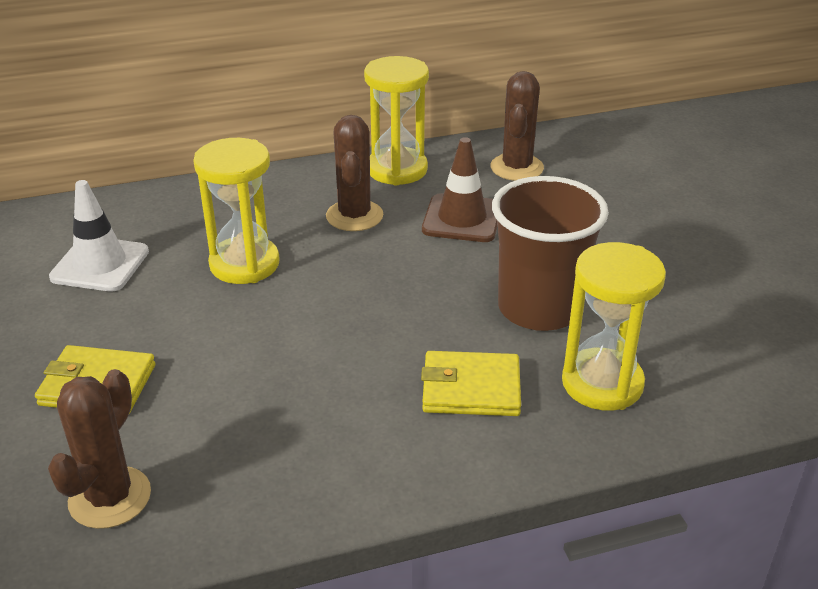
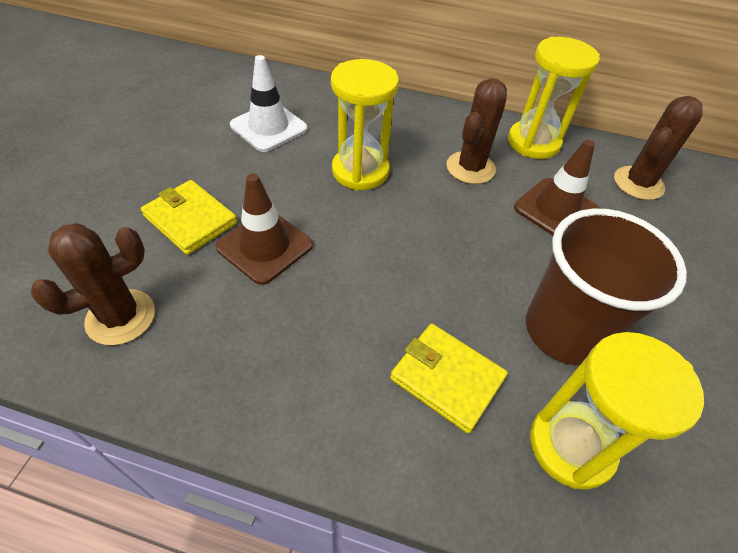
camera: 30 degrees right, 15 degrees up
none -> brown traffic cone [215,173,313,285]

